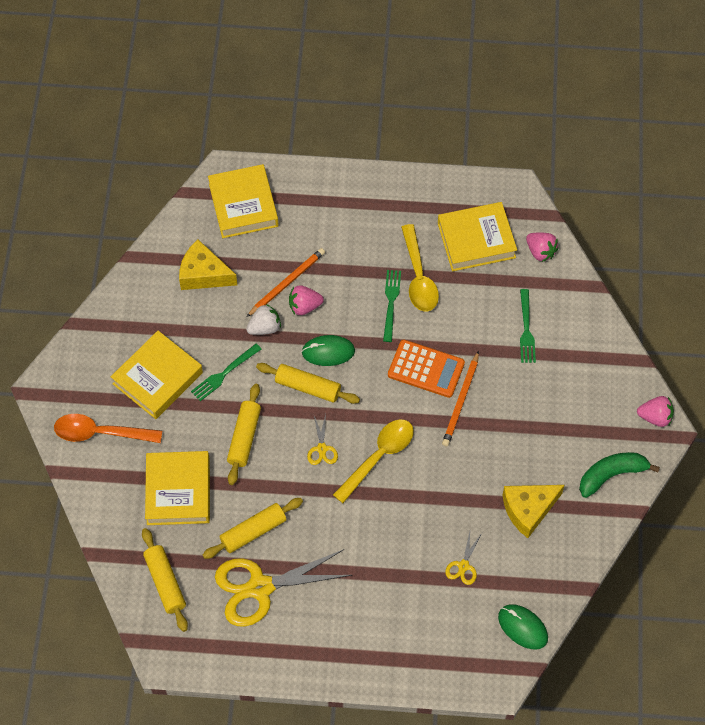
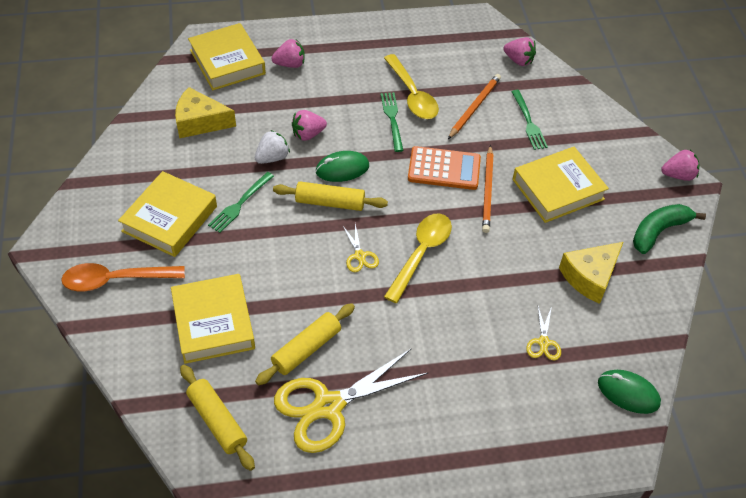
camera: 15 degrees left, 10 degrees down
yellow rolling pin [227,384,261,485] -> none
orange pencil [247,248,325,317] -> orange pencil moved to [448,74,501,139]
yellow book [438,202,517,271] -> yellow book moved to [512,147,609,223]
none -> pink strawberry [271,39,305,68]

